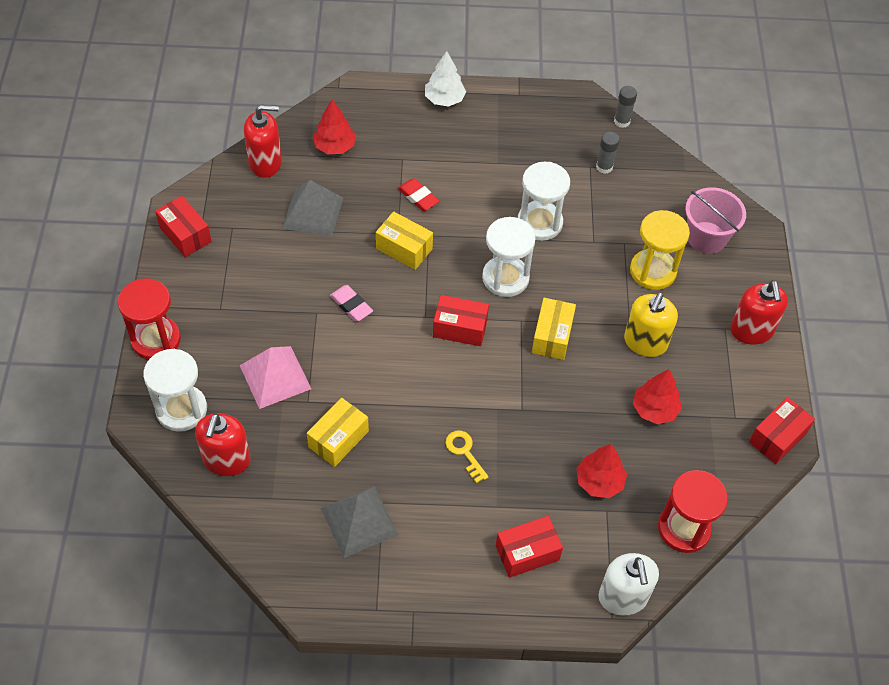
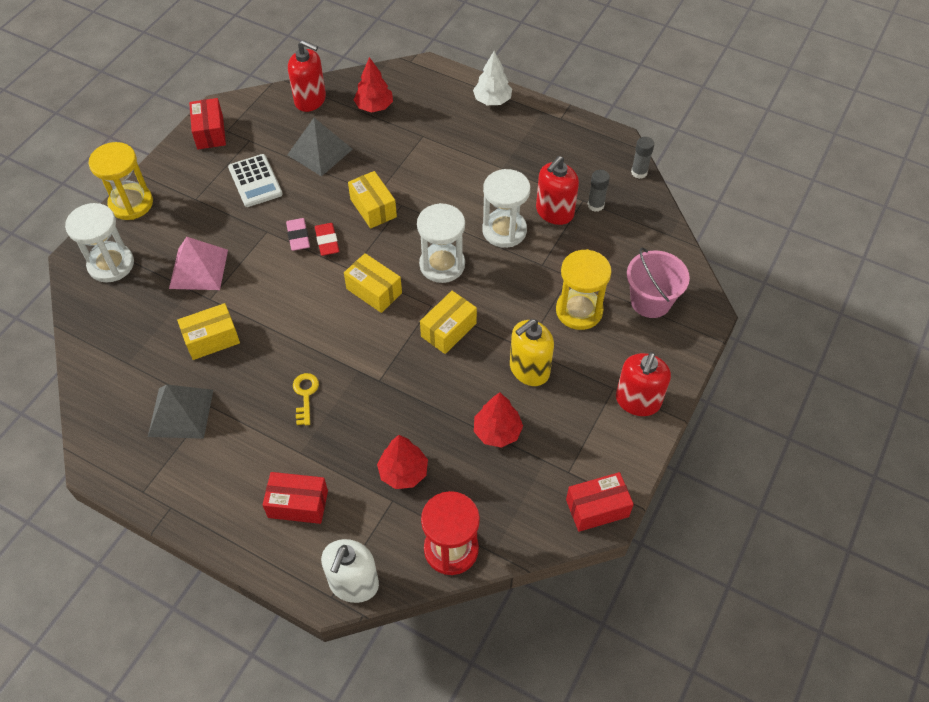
camera: 30 degrees right, 0 degrees up
red hourglass [118,278,181,360] -> yellow hourglass [89,142,153,220]
red soap dispenser [195,413,251,476] -> red soap dispenser moved to [536,156,579,225]
red eraser [398,178,439,211] -> red eraser moved to [315,223,339,256]
red box [433,295,489,346] -> yellow box [344,253,402,313]
none -> white calculator [228,154,283,207]

